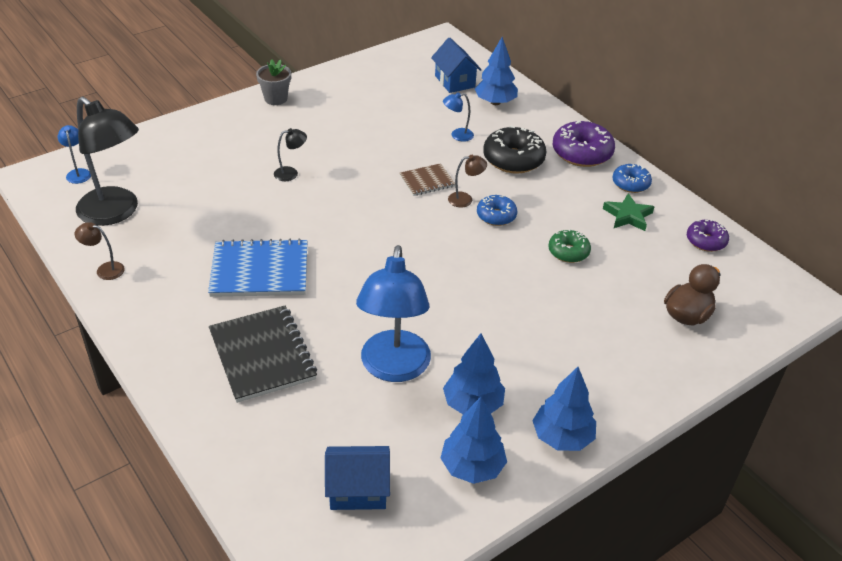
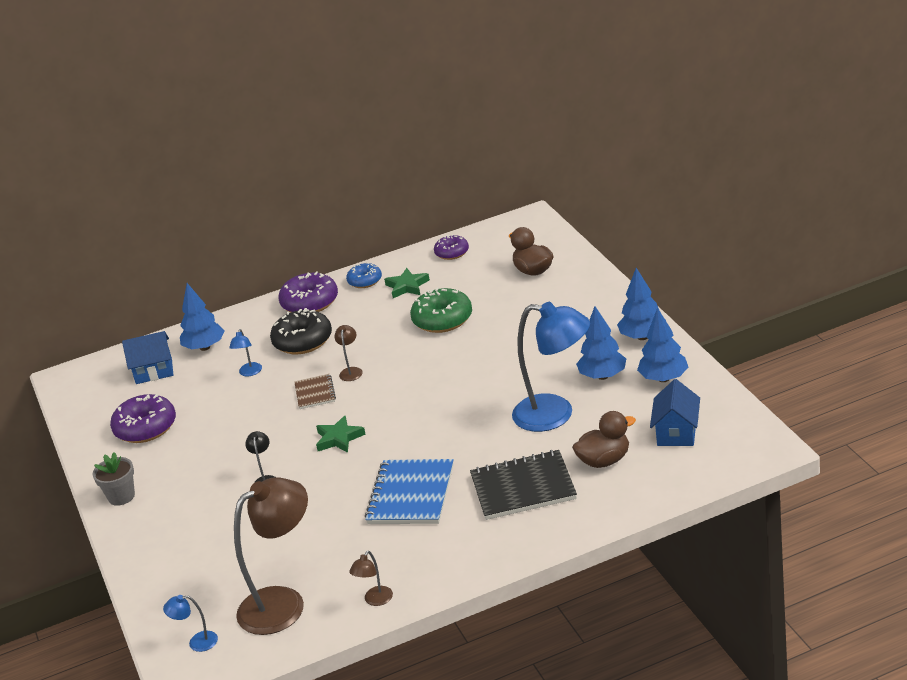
camera: 70 degrees left, 10 degrees down
black lamp [76,97,139,226] -> brown lamp [234,477,308,635]
blue donut [477,195,517,226] -> none
green donut [548,229,591,263] -> green donut [410,287,472,333], size x1.66
none -> purple donut [110,394,176,443]
none -> green star [316,416,366,453]
none -> brown duck [572,411,636,468]

